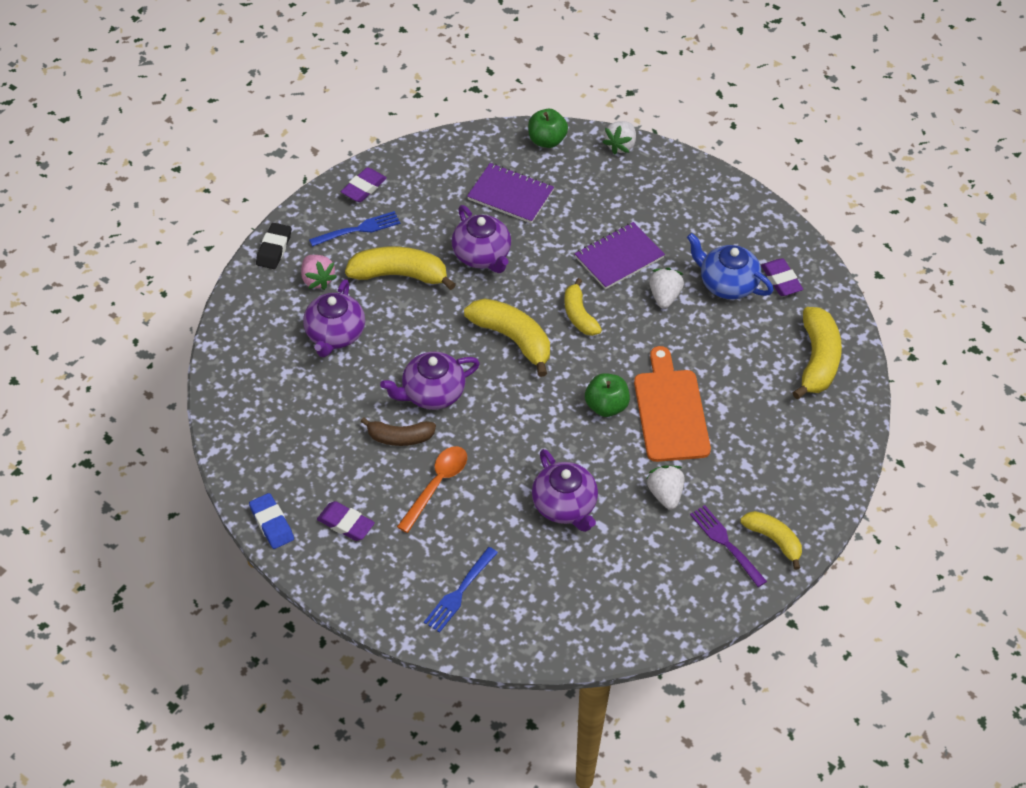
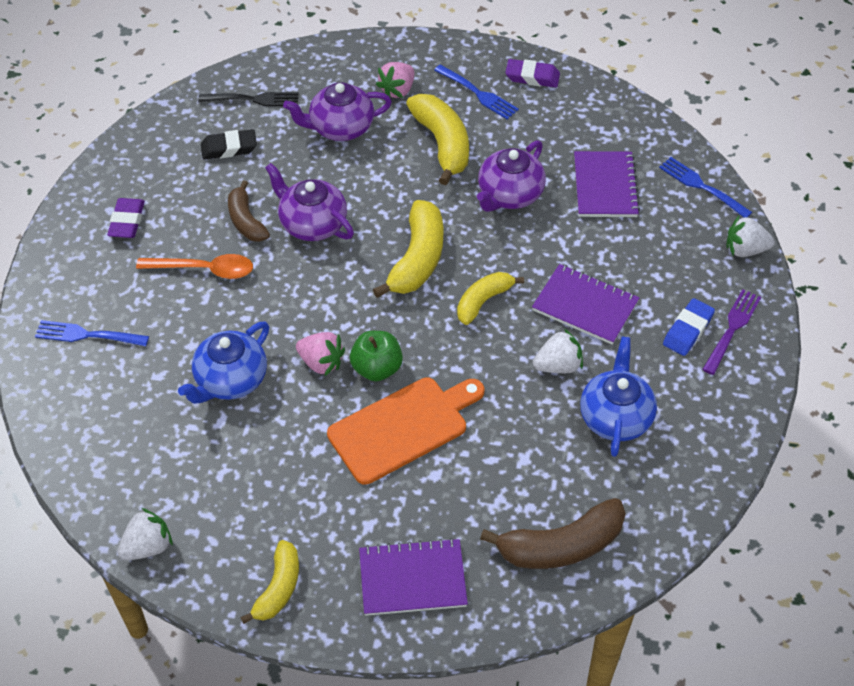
camera: 65 degrees right, 0 degrees up
blue eraser [249,493,294,549] -> blue eraser moved to [663,298,715,356]
black eraser [256,223,291,269] -> black eraser moved to [201,129,257,160]
green apple [528,109,568,148] -> blue fork [659,157,752,218]
purple teapot [532,449,598,532] -> blue teapot [178,322,269,404]
white strawberry [646,465,684,510] -> white strawberry moved to [117,508,173,560]
purple fork [690,505,767,587] -> purple fork moved to [702,289,761,375]
purple eraser [761,258,803,296] -> none
yellow banana [792,307,842,399] -> brown banana [480,498,626,569]
none -> black fork [198,92,299,106]
none -> pink strawberry [296,332,345,376]
none -> purple notebook [359,538,468,616]

